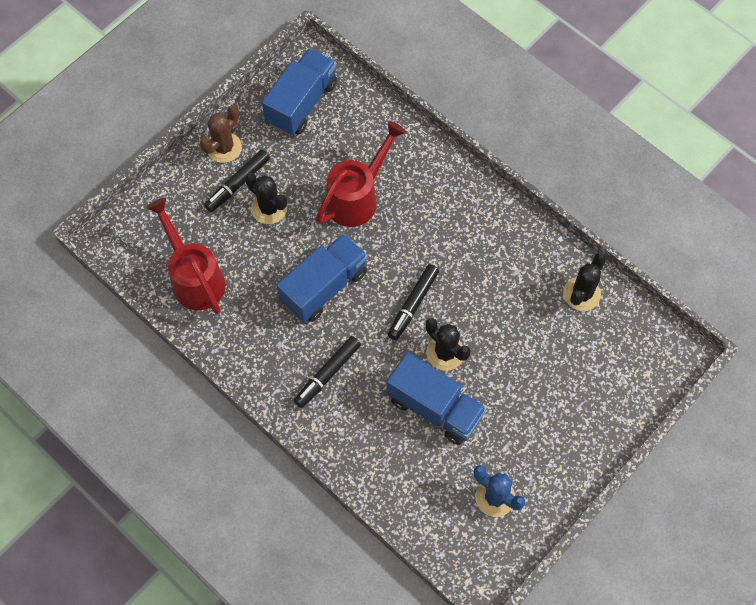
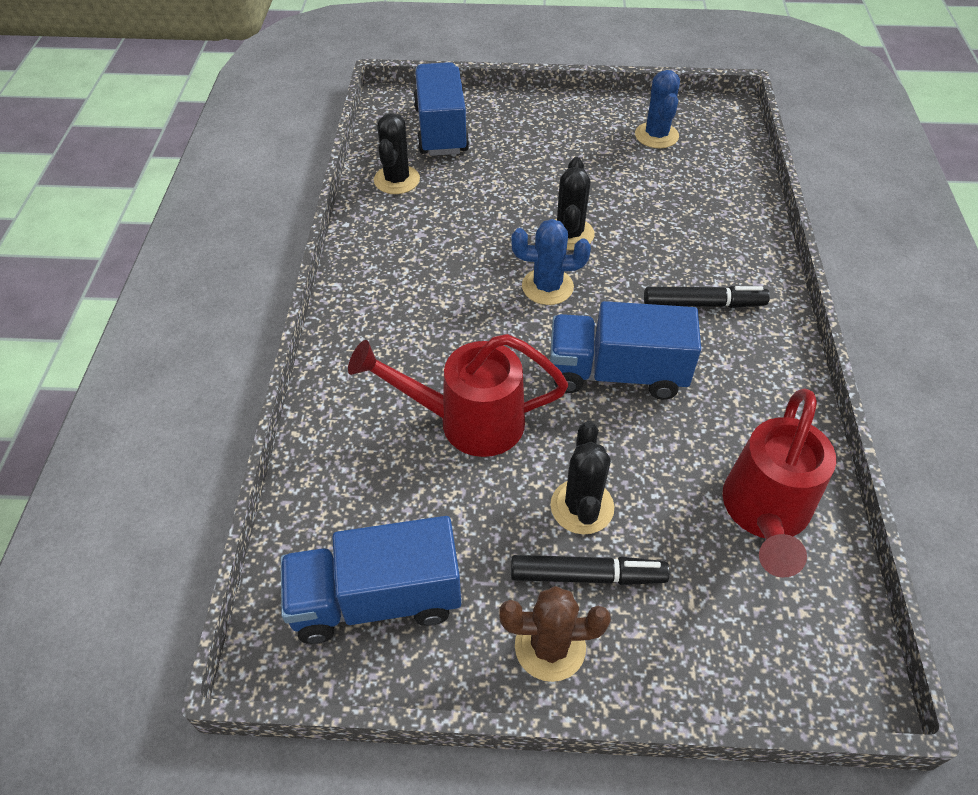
camera: 130 degrees left, 15 degrees down
blue truck [386,352,486,445] -> blue truck moved to [413,62,469,156]
black marker [388,264,439,340] -> blue cactus [511,219,591,305]
black cactus [563,253,606,311] -> black cactus turned 75 degrees counterclockwise [374,113,420,194]

